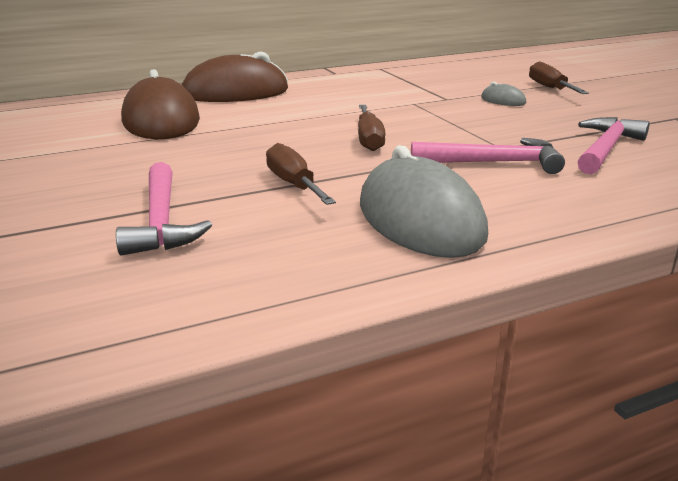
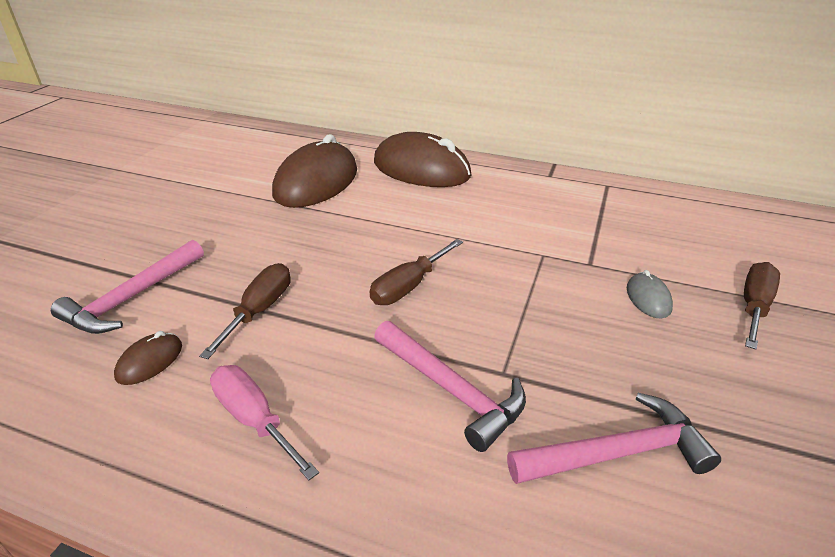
camera: 45 degrees right, 10 degrees up
grey mouse [360,145,488,258] -> pink screwdriver [210,365,319,480]
none -> brown mouse [114,331,182,385]

